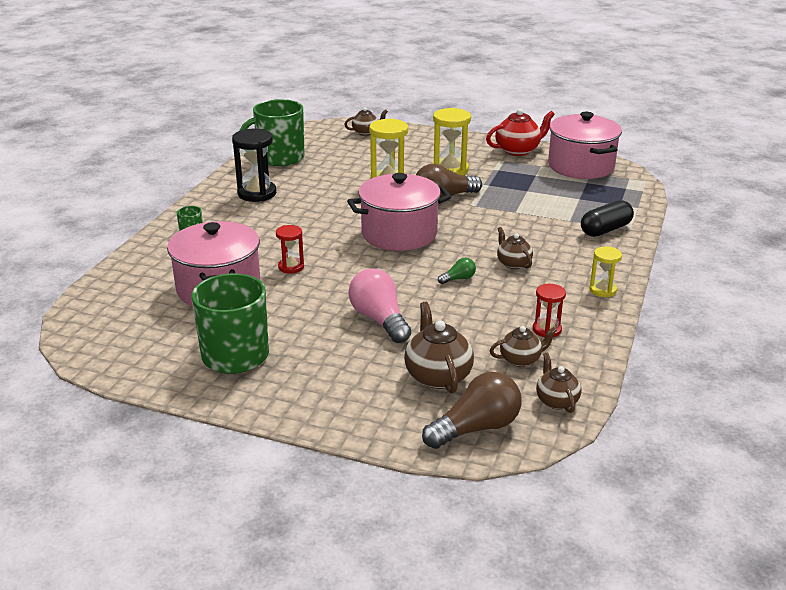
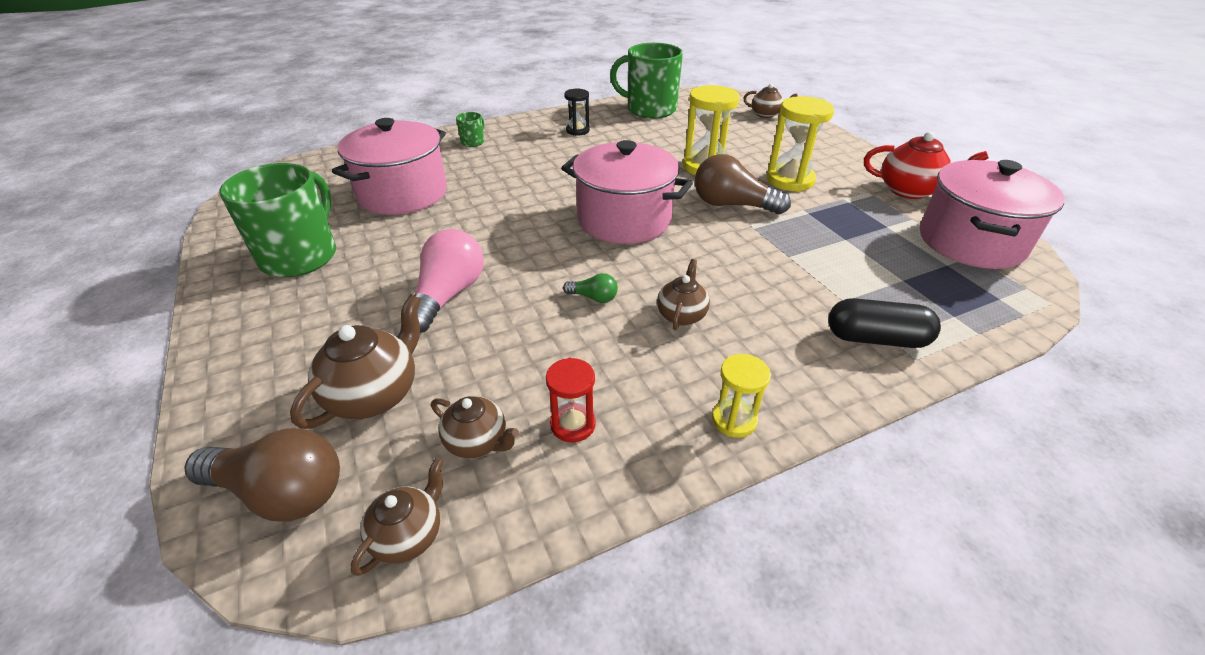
camera: 45 degrees right, 10 degrees up
black hourglass [232,129,276,202] -> black hourglass [564,89,590,136], size x0.58
red hourglass [276,225,304,274] -> none

